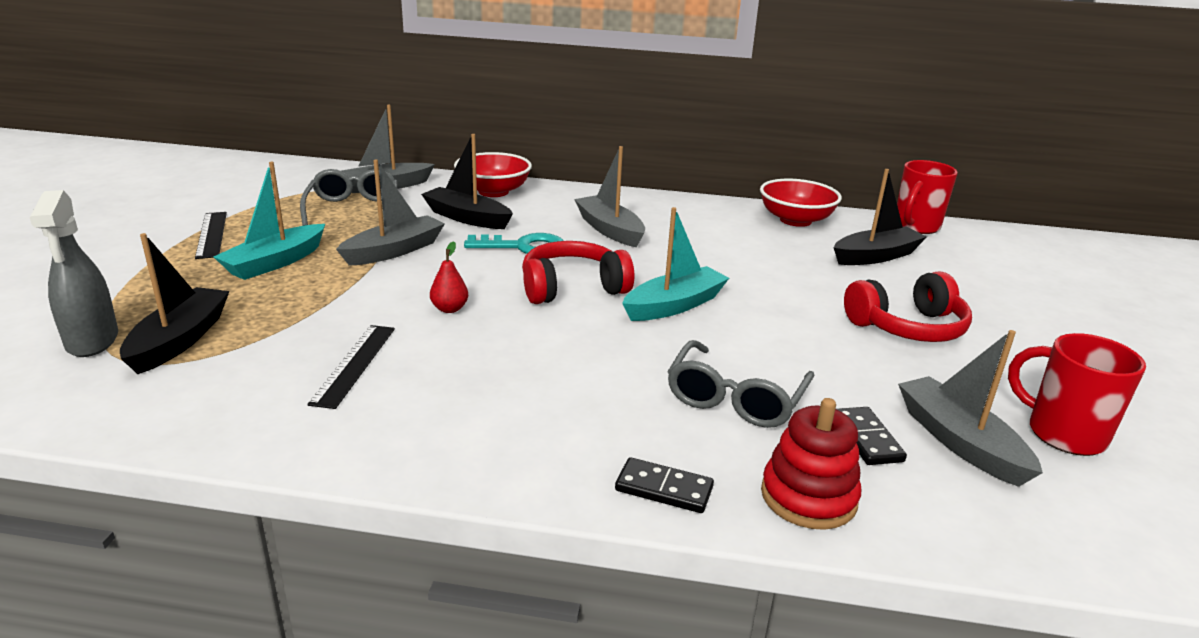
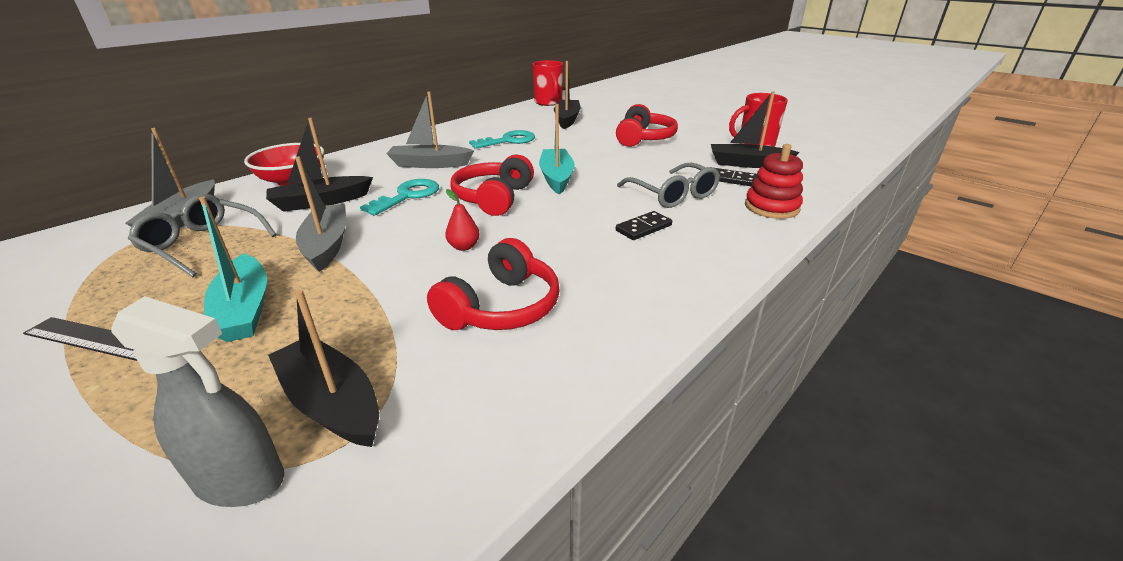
camera: 55 degrees left, 5 degrees up
black ruler [307,325,395,409] -> red headphones [427,238,560,330]
black domino [615,457,714,513] -> black domino moved to [616,211,672,240]
red bowl [760,179,842,227] -> none
grey boat [898,330,1043,487] -> black boat [711,91,800,168]
none -> turquoise key [469,130,535,149]

